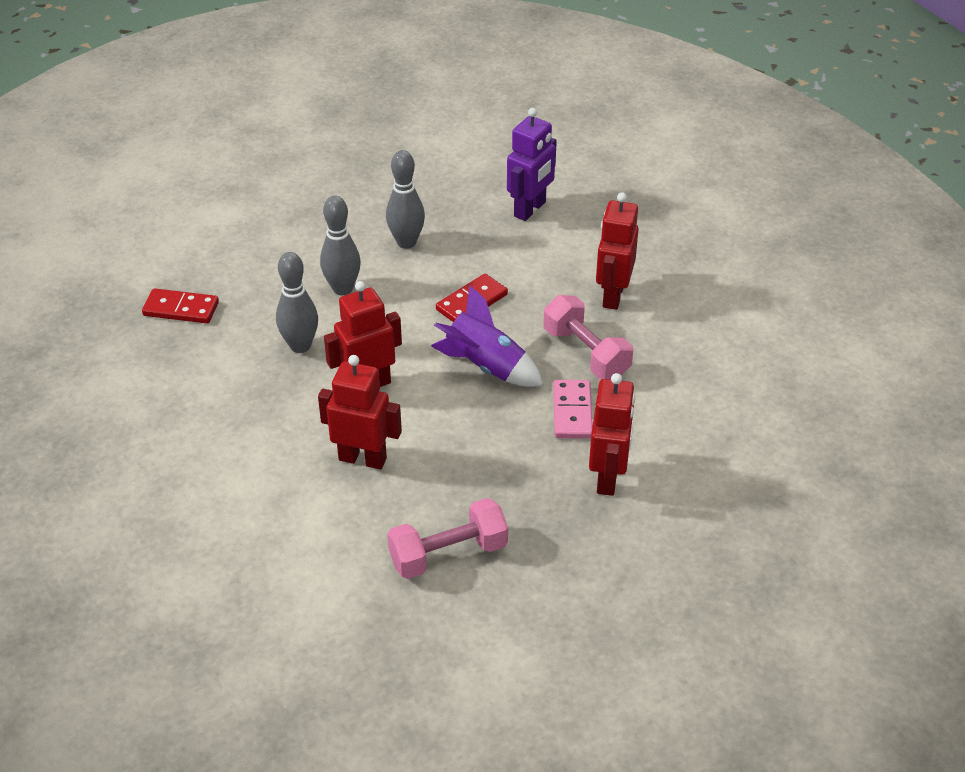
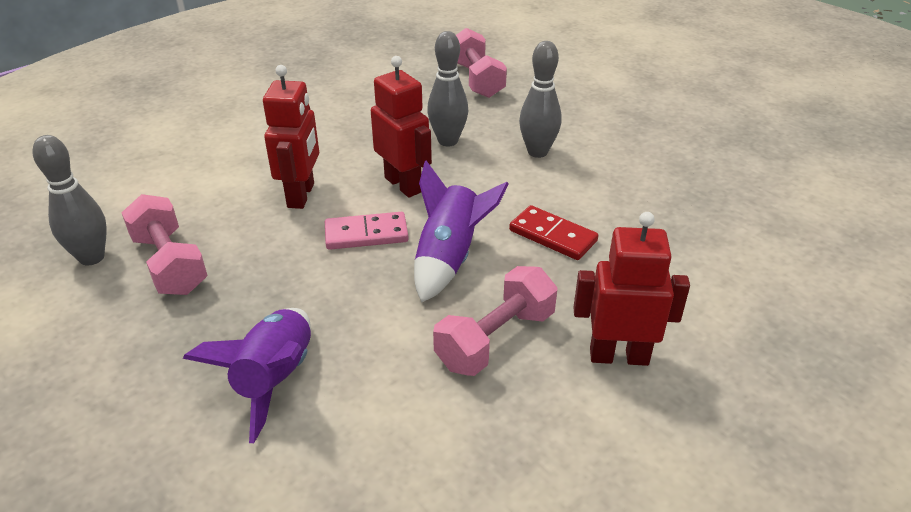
camera: 80 degrees right, 5 degrees down
red domino [142,288,219,323] -> pink dumbbell [456,28,507,98]
grey bowling pin [386,150,425,249] -> grey bowling pin moved to [32,135,107,265]
purple robot [507,108,557,221] -> none
pink domino [553,380,593,439] -> pink domino moved to [325,212,409,250]
red robot [589,373,635,496] -> purple rocket [183,308,311,443]

